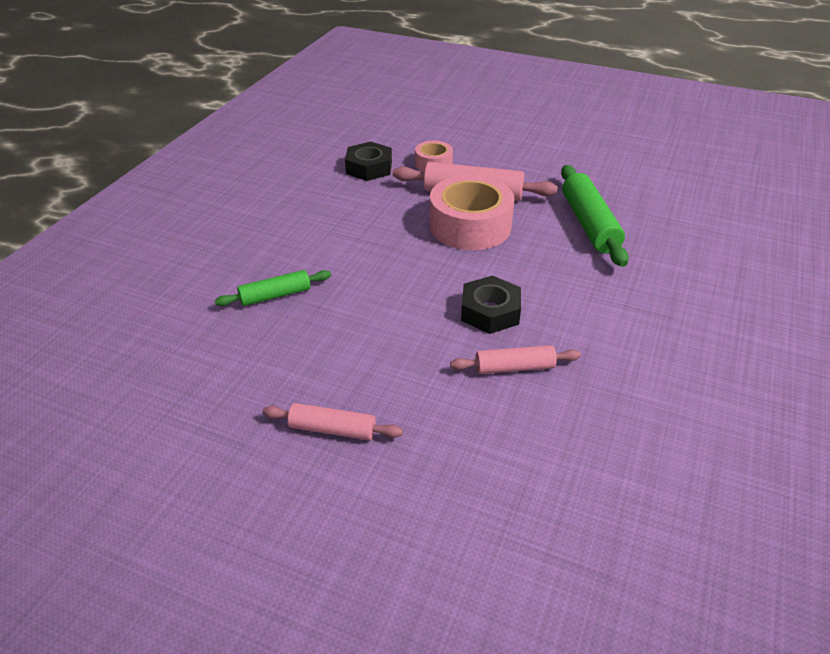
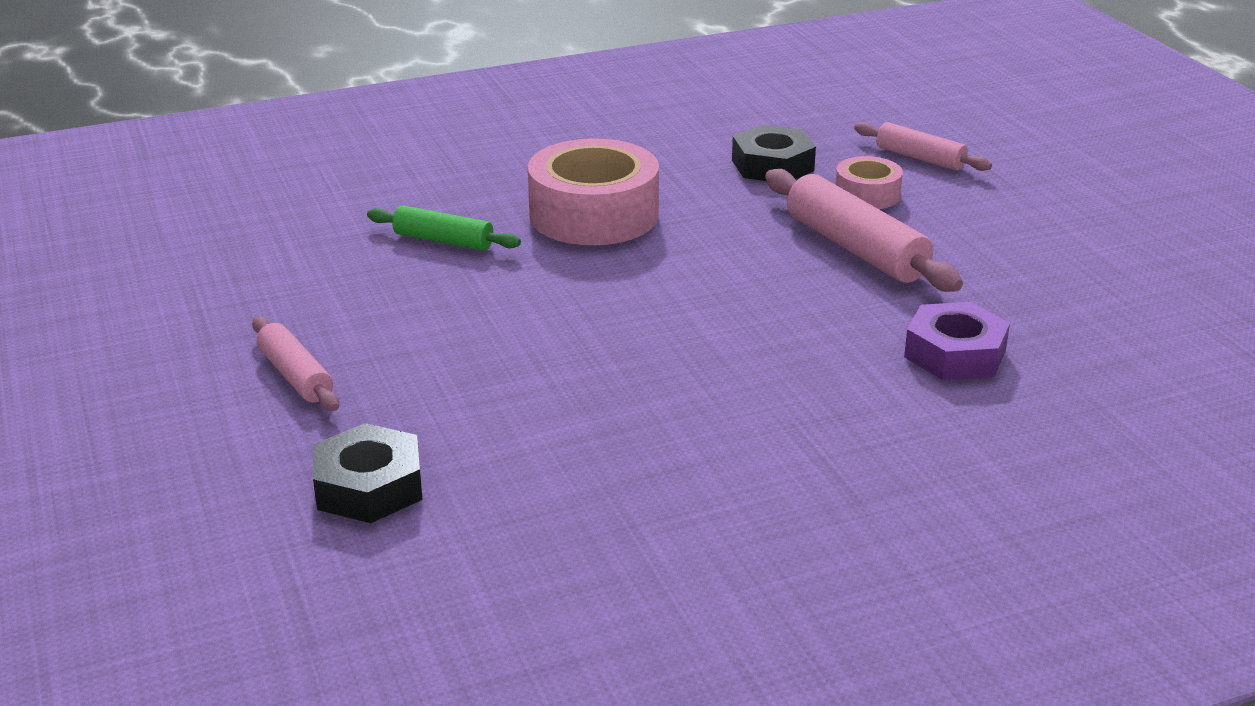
camera: 45 degrees right, 10 degrees down
pink tape [429,175,514,250] -> pink tape moved to [528,138,659,245]
pink rolling pin [450,345,581,374] -> pink rolling pin moved to [854,122,992,171]
black nut [461,275,521,334] -> black nut moved to [313,423,423,523]
green rolling pin [561,165,629,267] -> purple nut [904,302,1010,380]

